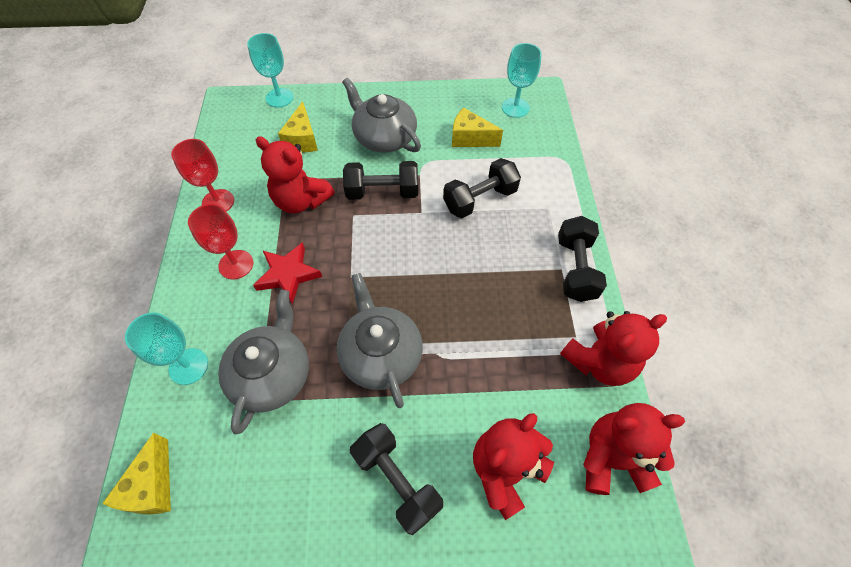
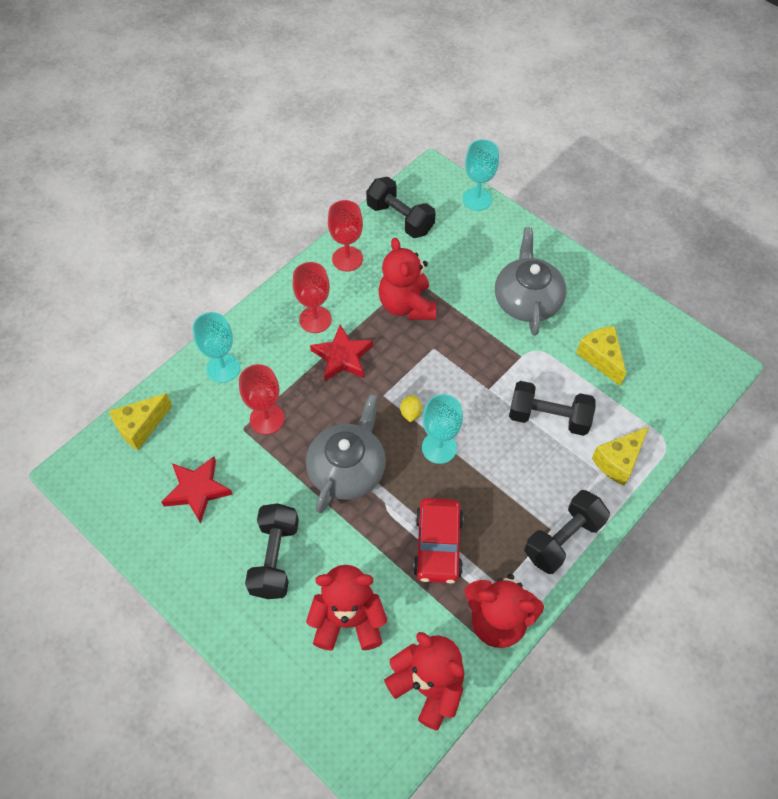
camera: 45 degrees right, 0 degrees up
grey teapot [218,290,309,434] -> red goblet [239,364,284,434]
yellow cheese [278,101,318,152] -> yellow cheese moved to [592,426,649,486]
black dumbbell [343,161,418,200] -> black dumbbell moved to [366,177,436,238]
turquoise goblet [502,43,542,118] -> turquoise goblet moved to [422,394,463,464]
none -> red star [161,456,233,524]
none -> yellow lemon [400,394,422,422]
none -> red car [413,498,464,584]

